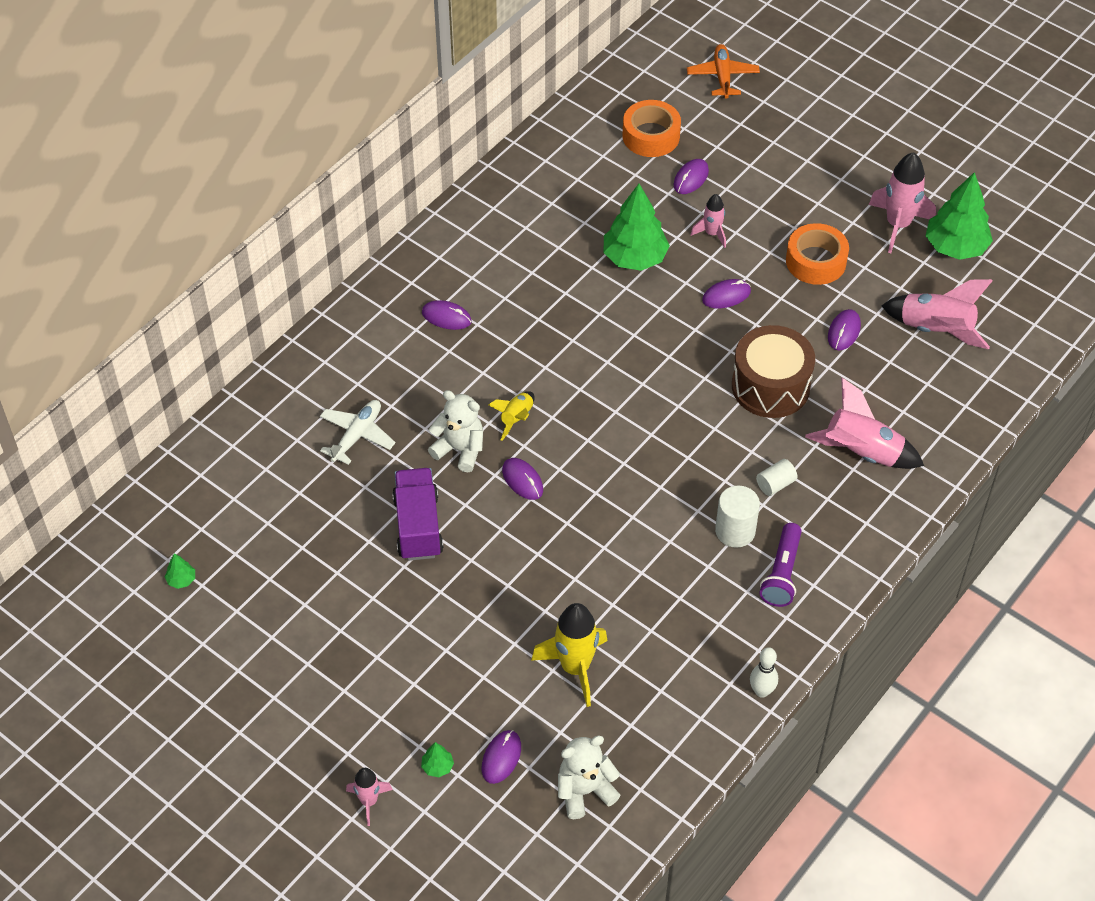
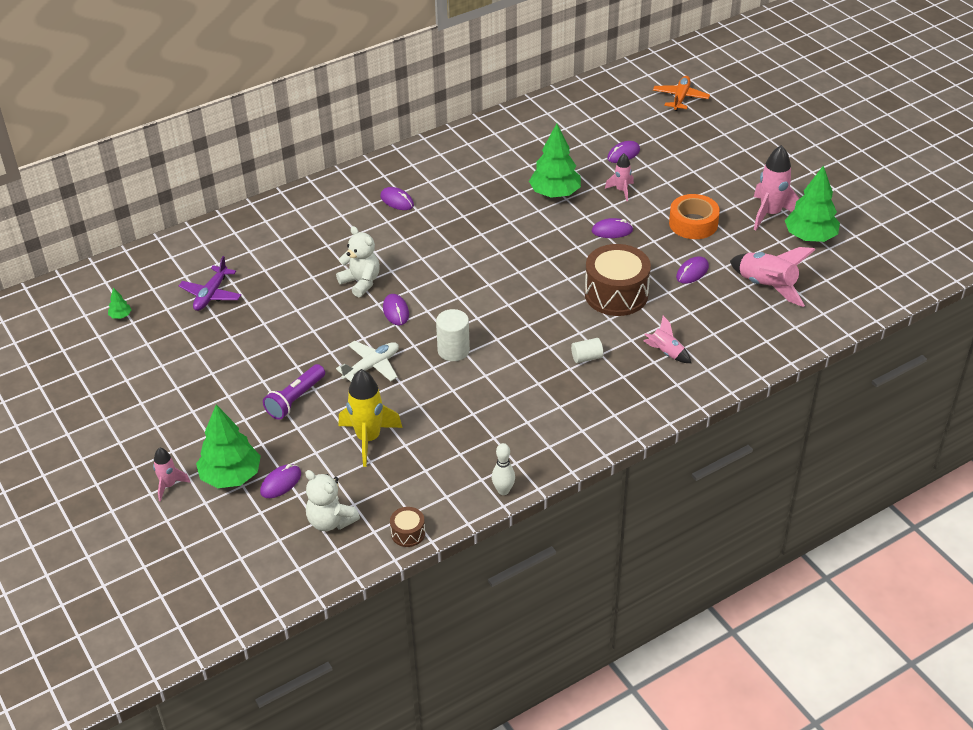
camera: 20 degrees right, 10 degrees down
white plane [320,400,395,465] -> white plane moved to [336,341,399,382]
purple truck [392,468,443,561] -> none
green tree [421,742,454,777] -> green tree [196,405,261,488], size x2.43
yellow rocket [488,391,535,441] -> none
white teddy bear [558,736,620,819] -> white teddy bear turned 135 degrees counterclockwise [305,470,360,531]
orange tape [622,100,681,157] -> none
white cylinder [715,485,760,548] -> white cylinder moved to [436,309,470,361]
purple flashlight [760,523,802,607] -> purple flashlight moved to [263,364,325,420]
pink rocket [805,378,924,469] -> pink rocket [643,316,691,363], size x0.56
none -> purple plane [179,256,241,311]
none -> brown drum [390,507,425,547]

